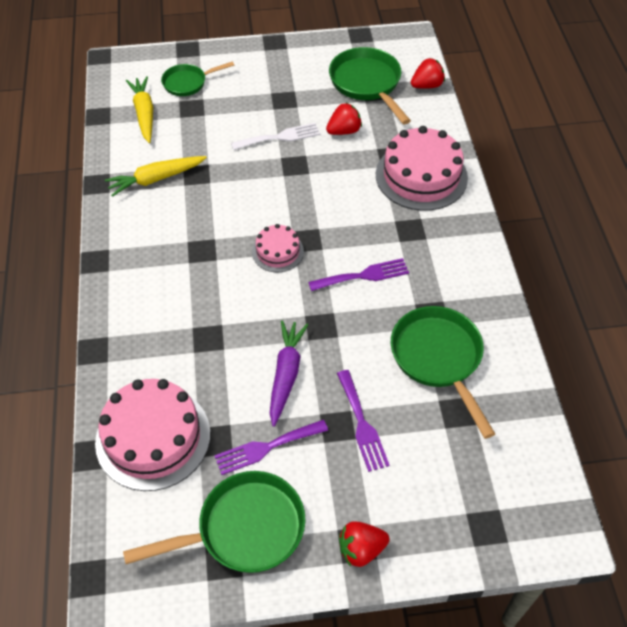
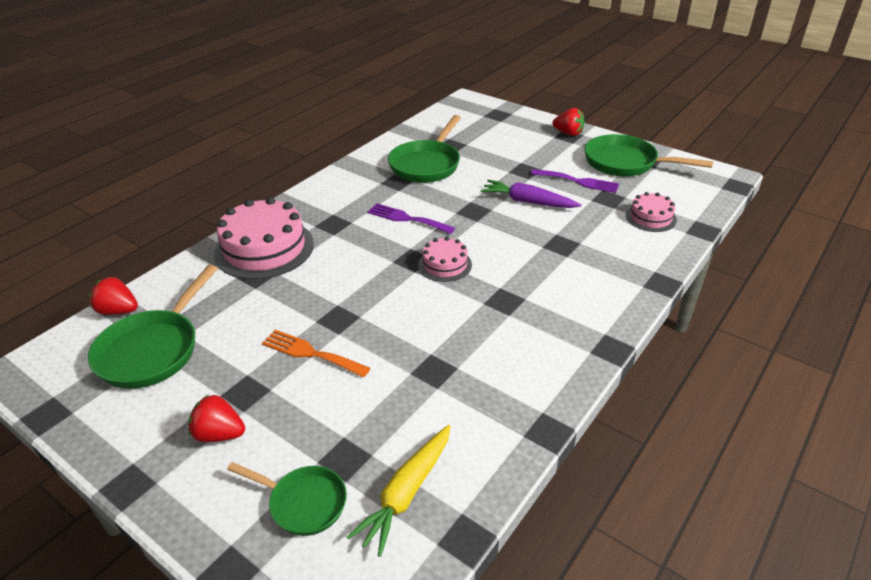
camera: 135 degrees left, 15 degrees down
pink cake [95,379,210,491] -> pink cake [626,192,677,232], size x0.53
yellow carrot [105,156,207,197] -> none
white fork [231,123,320,150] -> orange fork [262,330,370,378]
purple carrot [270,320,309,427] -> purple carrot turned 60 degrees clockwise [481,180,582,208]
red strawberry [326,103,362,135] -> red strawberry moved to [188,394,245,442]
purple fork [337,370,390,472] -> none

